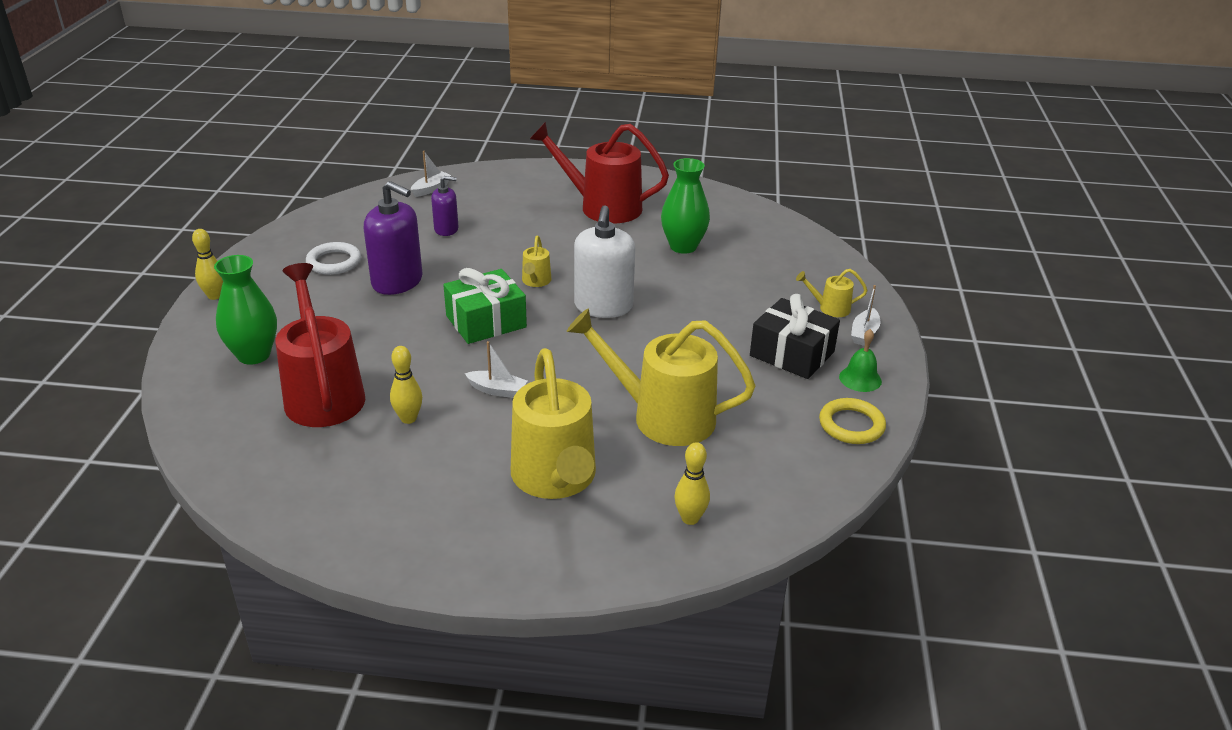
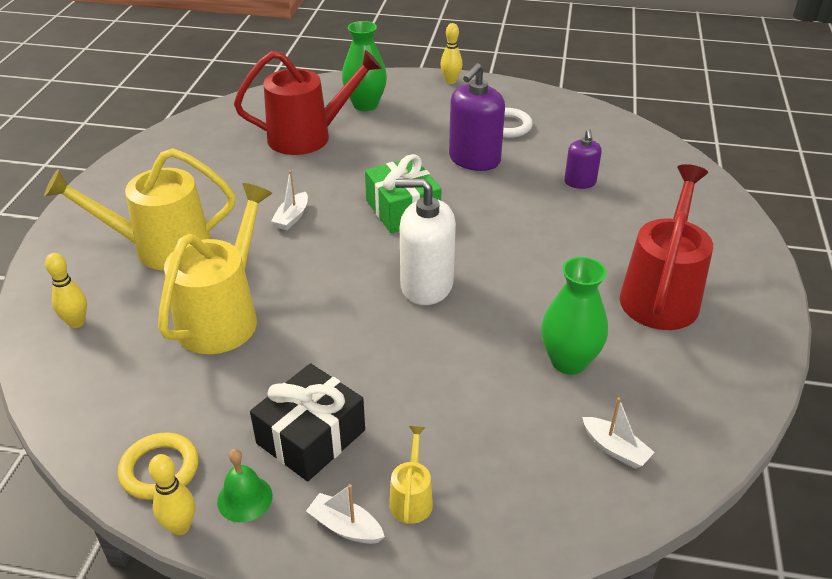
camera: 95 degrees right, 5 degrees up
yellow bowling pin [390,346,422,424] -> yellow bowling pin moved to [149,454,195,535]
white boat [411,151,451,197] -> white boat moved to [582,397,655,469]
yellow watering can [522,235,551,287] -> none

